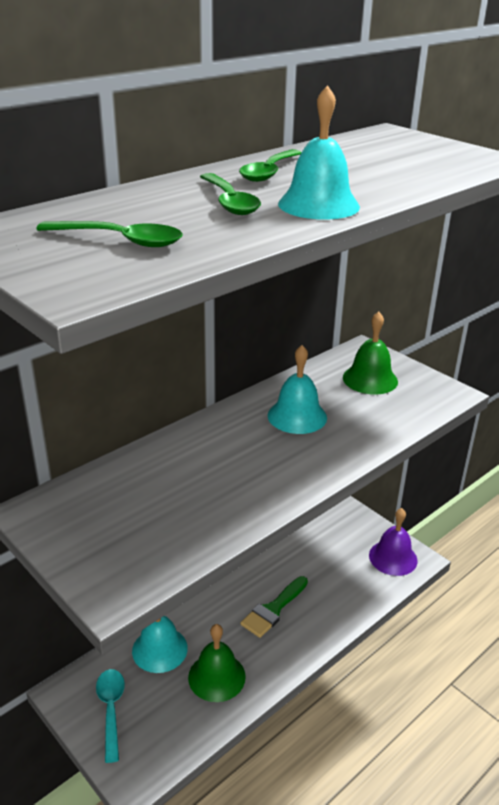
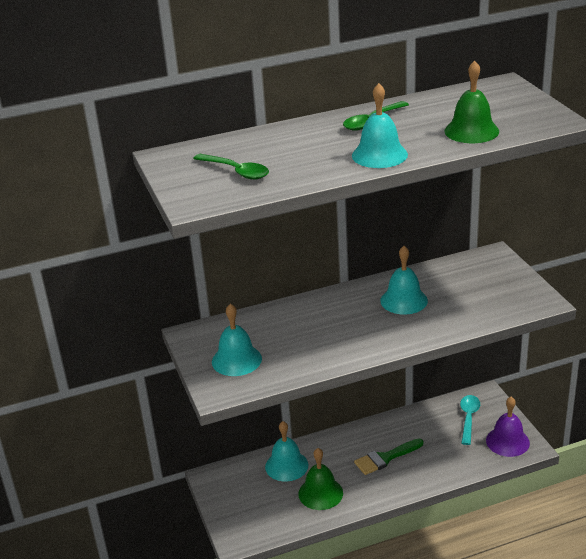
camera: 25 degrees right, 0 degrees up
turquoise spoon [96,669,125,763] -> turquoise spoon moved to [460,395,480,445]
green spoon [200,173,261,215] -> none
green bell [343,312,398,394] -> green bell moved to [444,61,499,143]
none -> turquoise bell [212,304,262,376]

